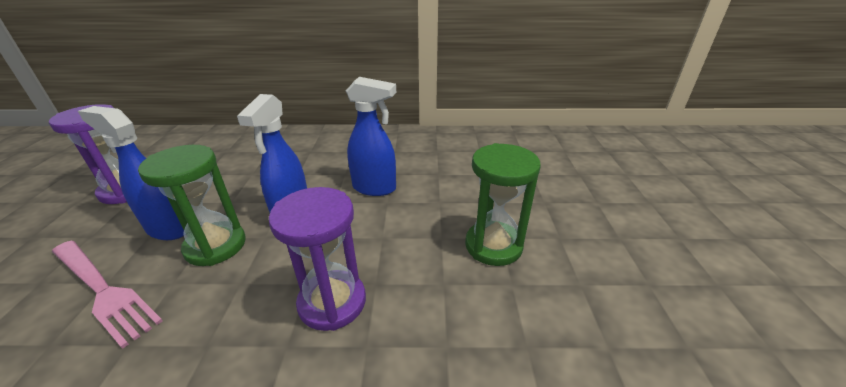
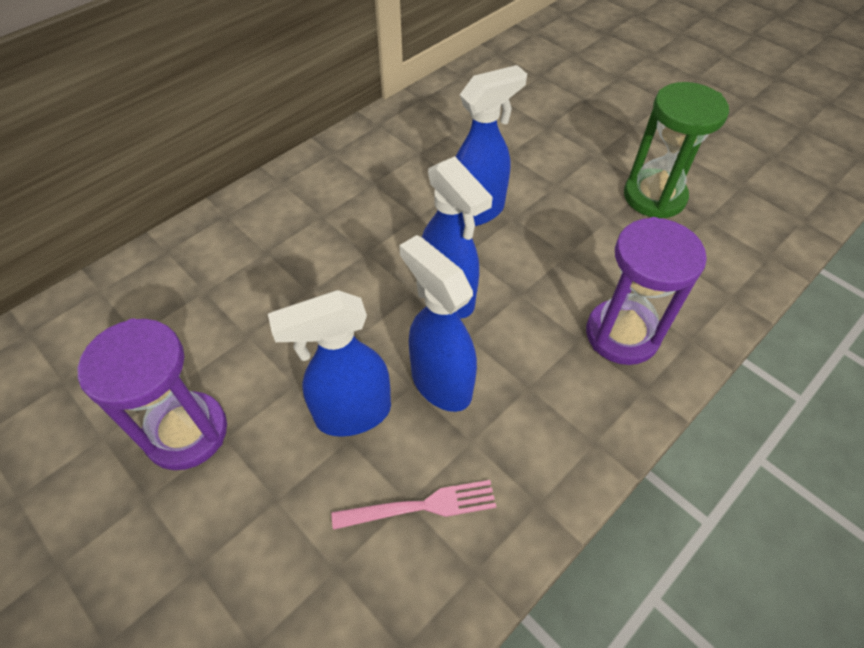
camera: 45 degrees left, 20 degrees up
pink fork [52,241,163,349] -> pink fork [332,480,496,530], size x0.62
green hourglass [138,145,246,266] -> blue spray bottle [399,235,477,412]

